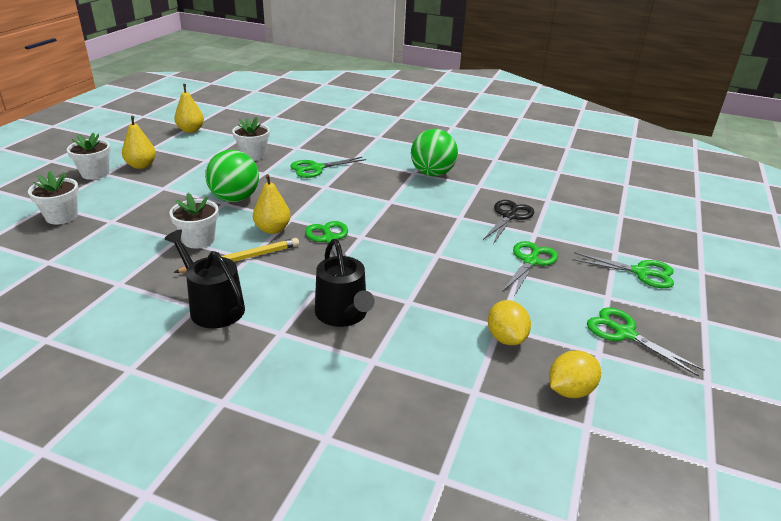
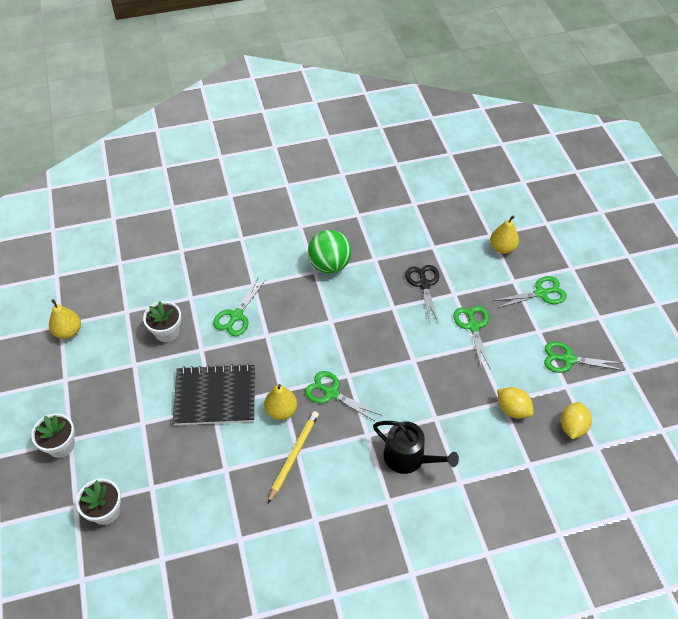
camera: 35 degrees left, 20 degrees up
yellow pear [122,116,156,169] -> yellow pear moved to [490,216,519,254]
black watering can [164,230,245,328] -> none
white flower pot [170,193,219,249] -> none
green ball [205,150,259,202] -> black notebook [172,364,255,425]

